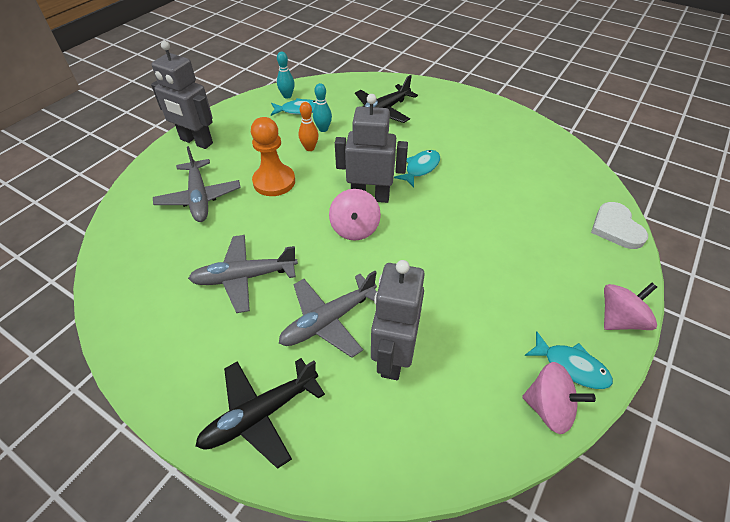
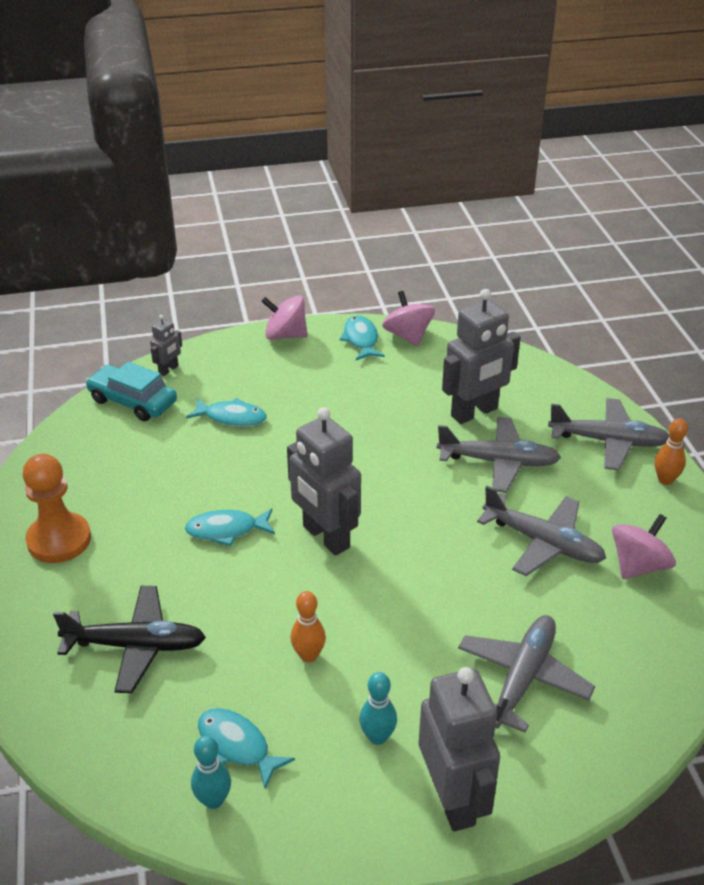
camera: 135 degrees left, 10 degrees down
black plane [196,358,325,469] -> grey plane [548,398,669,470]
orange pawn [251,117,295,196] -> orange pawn moved to [23,454,91,563]
turquoise bowling pin [313,83,332,132] -> turquoise bowling pin moved to [359,672,397,745]
pink spinning top [329,189,381,240] -> pink spinning top moved to [612,514,676,579]
white heart [591,202,648,249] -> grey robot [150,315,182,376]
none -> turquoise car [85,361,177,421]
none -> turquoise fish [186,398,267,427]
none -> orange bowling pin [655,419,688,485]

